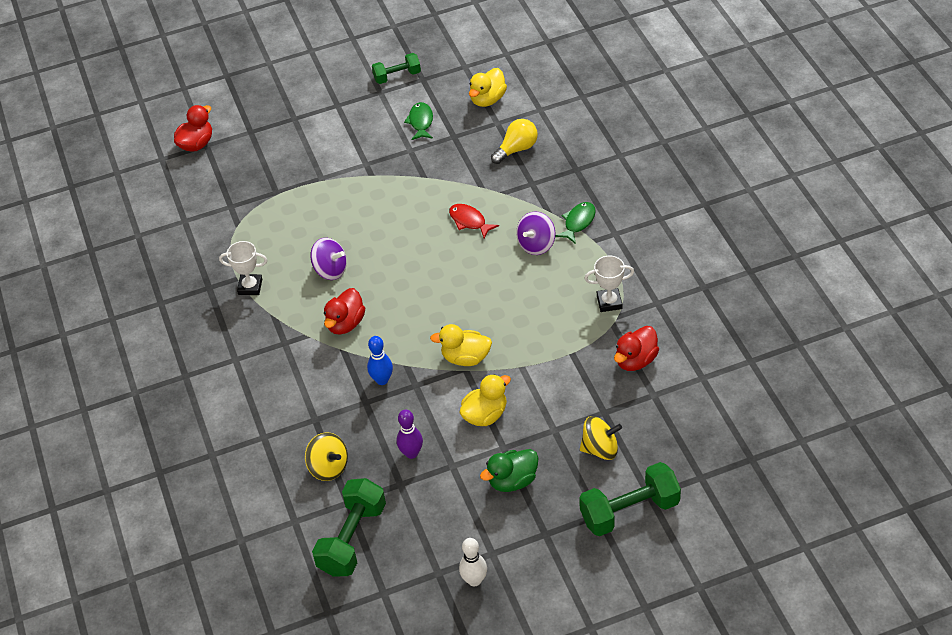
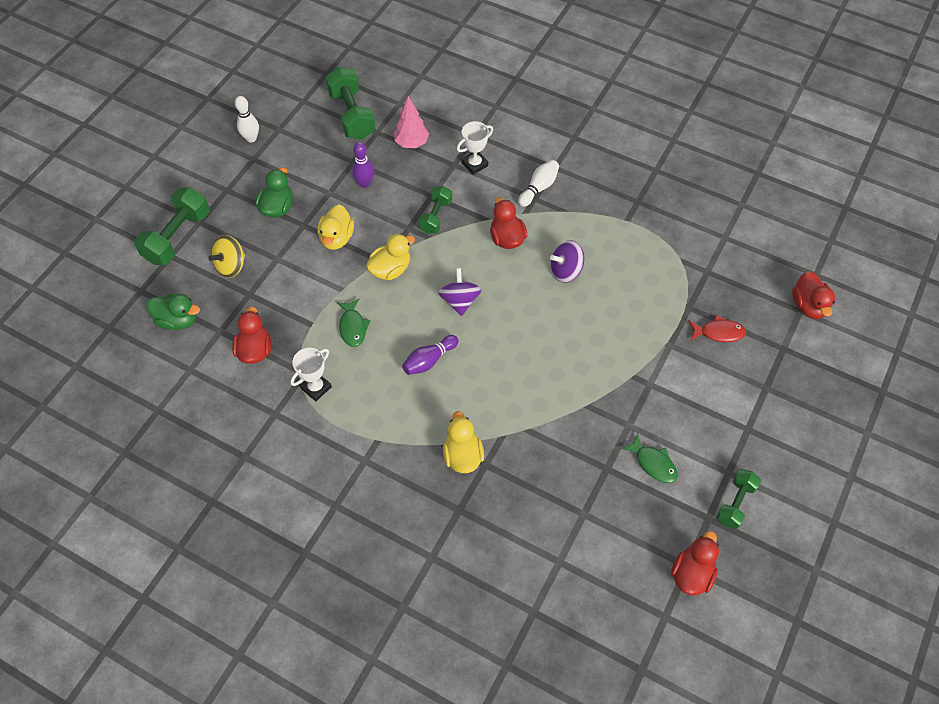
camera: 135 degrees right, 10 degrees up
white trophy [219,241,268,295] -> white trophy moved to [457,121,493,175]
yellow spinning top [305,432,348,481] -> pink tree [394,96,429,148]
blue bowling pin [367,336,393,385] -> green dumbbell [419,186,452,234]
red fish [449,204,499,238] -> red fish moved to [689,315,746,342]
yellow duck [469,68,507,107] -> yellow duck moved to [443,411,484,473]
yellow light bulb [491,119,538,164] -> none
purple spinning top [516,211,556,255] -> purple spinning top moved to [438,268,482,316]
green fish [555,202,596,244] -> green fish moved to [337,299,370,347]
none -> green duck [146,294,200,330]
none -> purple bowling pin [402,335,458,375]
none -> white bowling pin [518,160,559,207]
none -> red duck [671,531,719,596]

